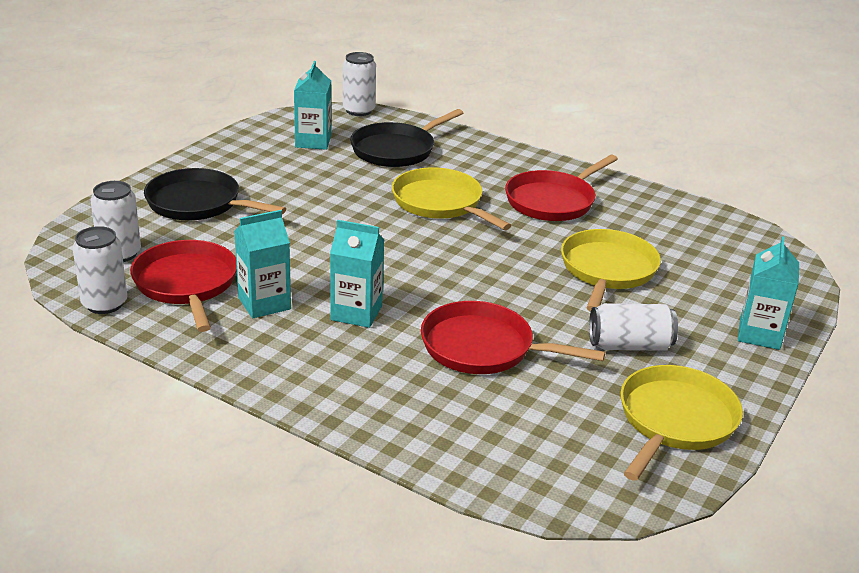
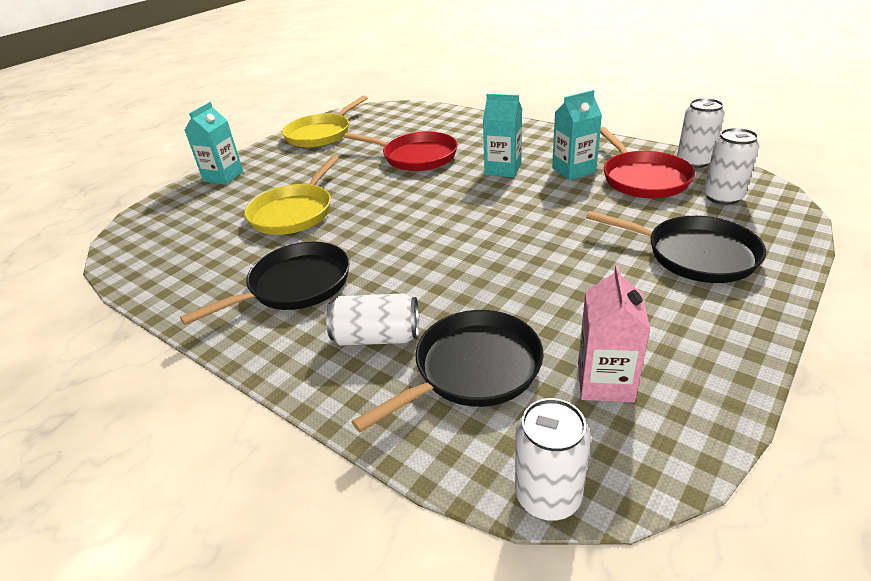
camera: 170 degrees left, 5 degrees up
turquoise carton [294,61,331,150] -> pink carton [578,265,650,403]
yellow pan [392,167,512,230] -> none
red pan [505,155,618,221] -> black pan [180,242,350,325]
white can [589,303,678,351] -> white can moved to [326,293,419,346]

